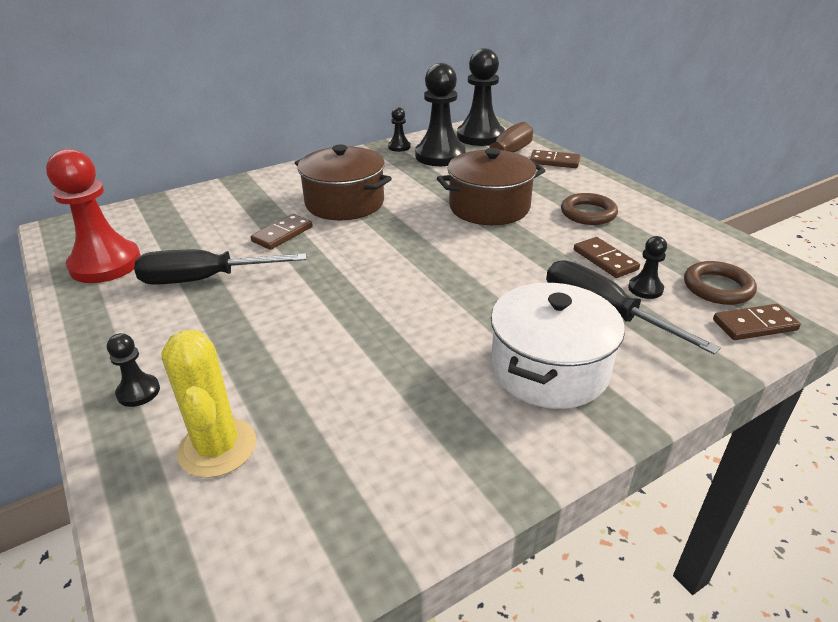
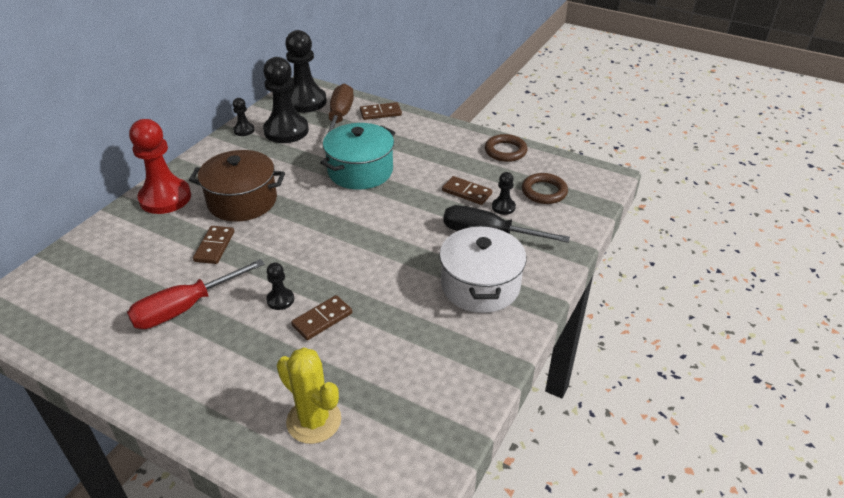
camera: 30 degrees left, 5 degrees up
red pawn [46,149,141,283] -> red pawn moved to [129,119,191,214]
black pawn [107,333,160,407] -> black pawn moved to [266,263,294,310]
black screwdriver [134,250,307,285] -> red screwdriver [127,259,265,329]
brown pot [437,148,545,225] -> turquoise pot [320,123,395,190]
brown ring [561,193,618,225] -> brown ring moved to [485,134,527,162]
brown domino [713,304,801,340] -> brown domino moved to [291,295,352,340]

